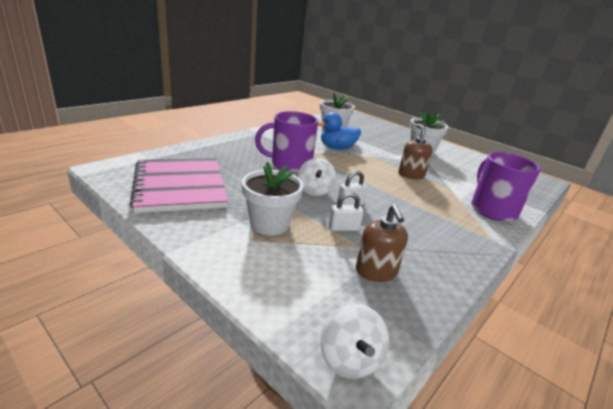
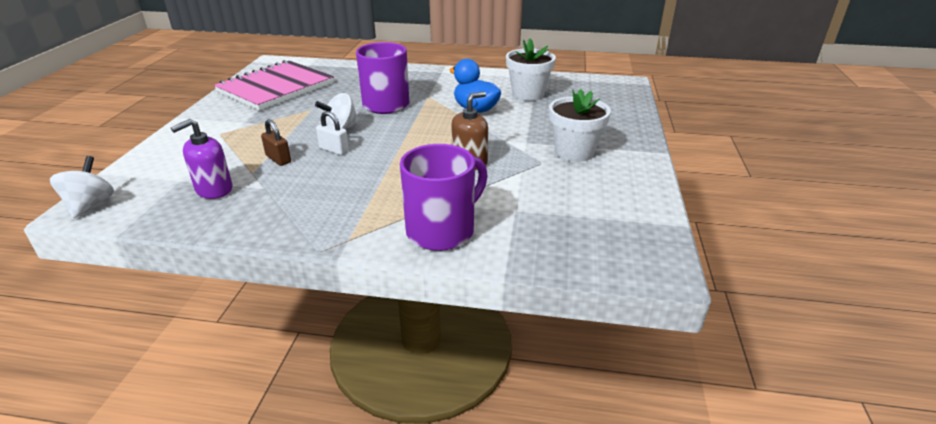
camera: 60 degrees right, 5 degrees up
white flower pot [242,162,303,236] -> none
white spinning top [321,304,389,379] -> white spinning top turned 135 degrees clockwise [50,156,114,218]
white padlock [329,192,363,231] -> brown padlock [261,119,291,166]
brown soap dispenser [356,204,408,282] -> purple soap dispenser [171,119,233,199]

